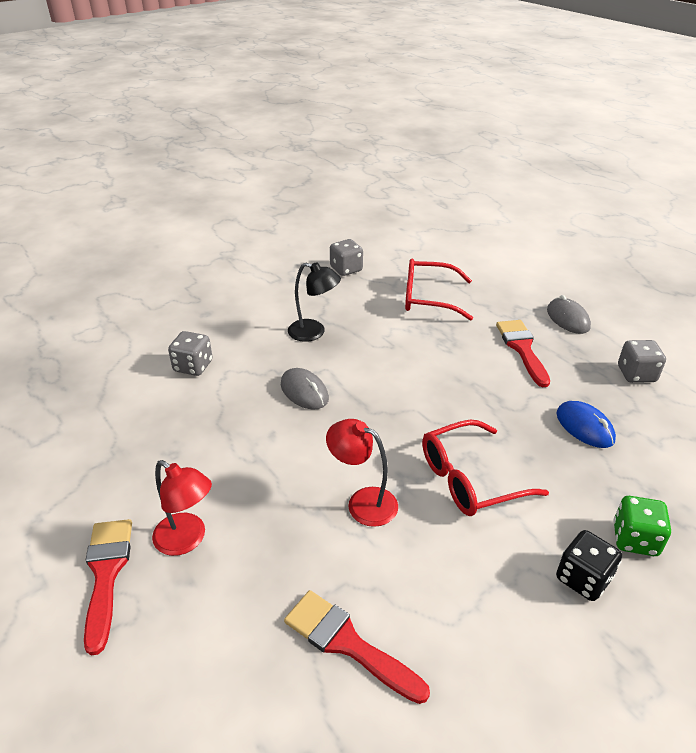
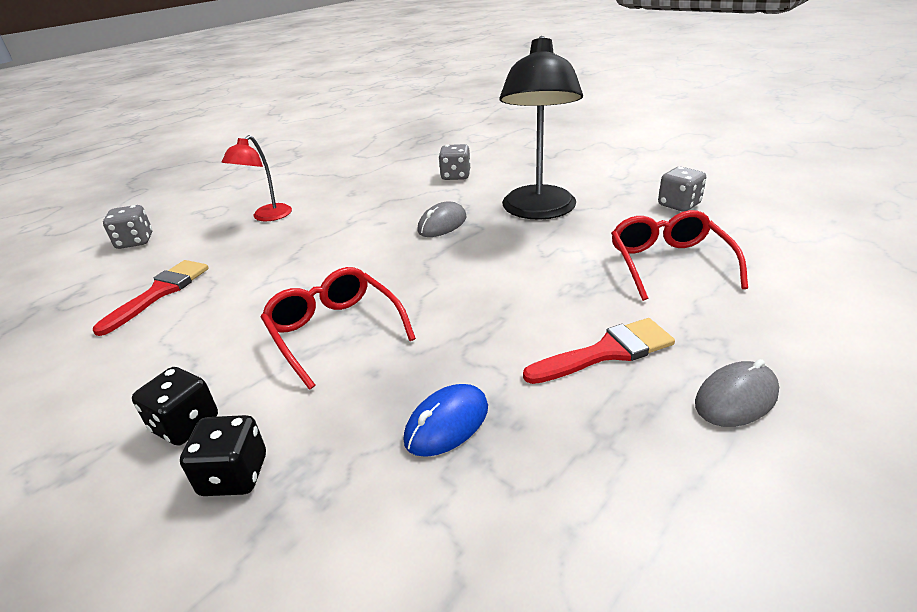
camera: 80 degrees right, 5 degrees down
red brush [84,519,132,655] -> none
black lamp [288,262,341,342] -> black lamp [500,36,583,220], size x1.86
red lamp [326,419,398,527] -> none
green dice [613,496,671,556] -> black dice [180,415,266,496]
grey dice [618,340,666,383] -> grey dice moved to [103,205,152,249]

